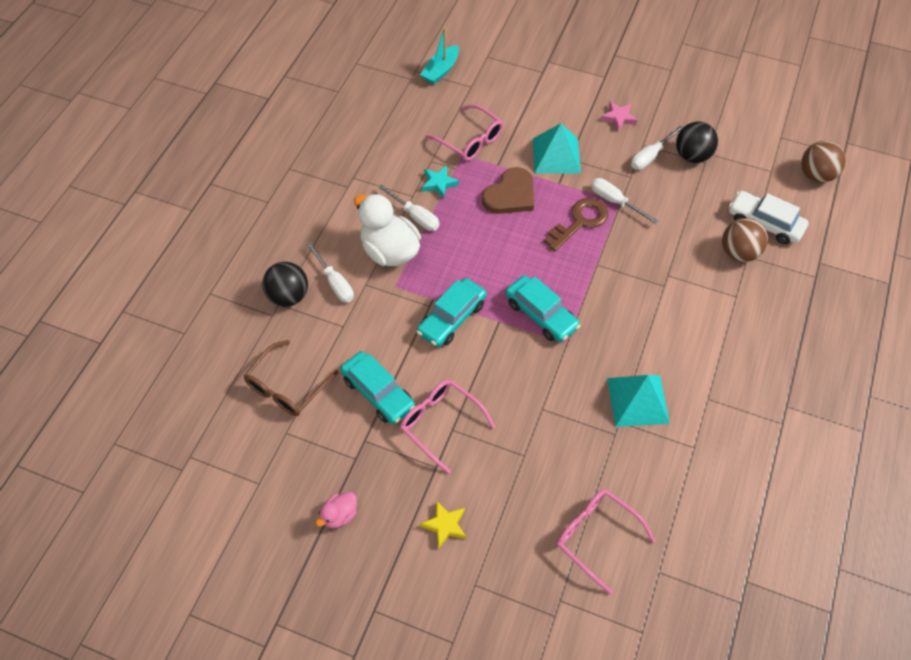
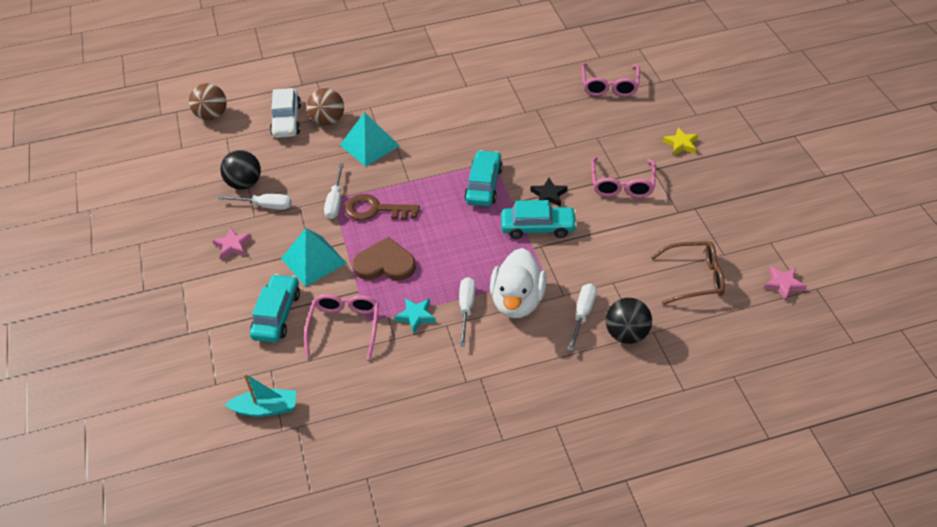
camera: 125 degrees left, 10 degrees down
pink duck [316,492,357,529] -> none
turquoise car [340,351,415,424] -> turquoise car moved to [250,274,300,343]
turquoise pyramid [607,375,670,427] -> turquoise pyramid moved to [340,112,400,166]
none -> black star [531,178,568,207]
none -> pink star [764,266,807,301]

